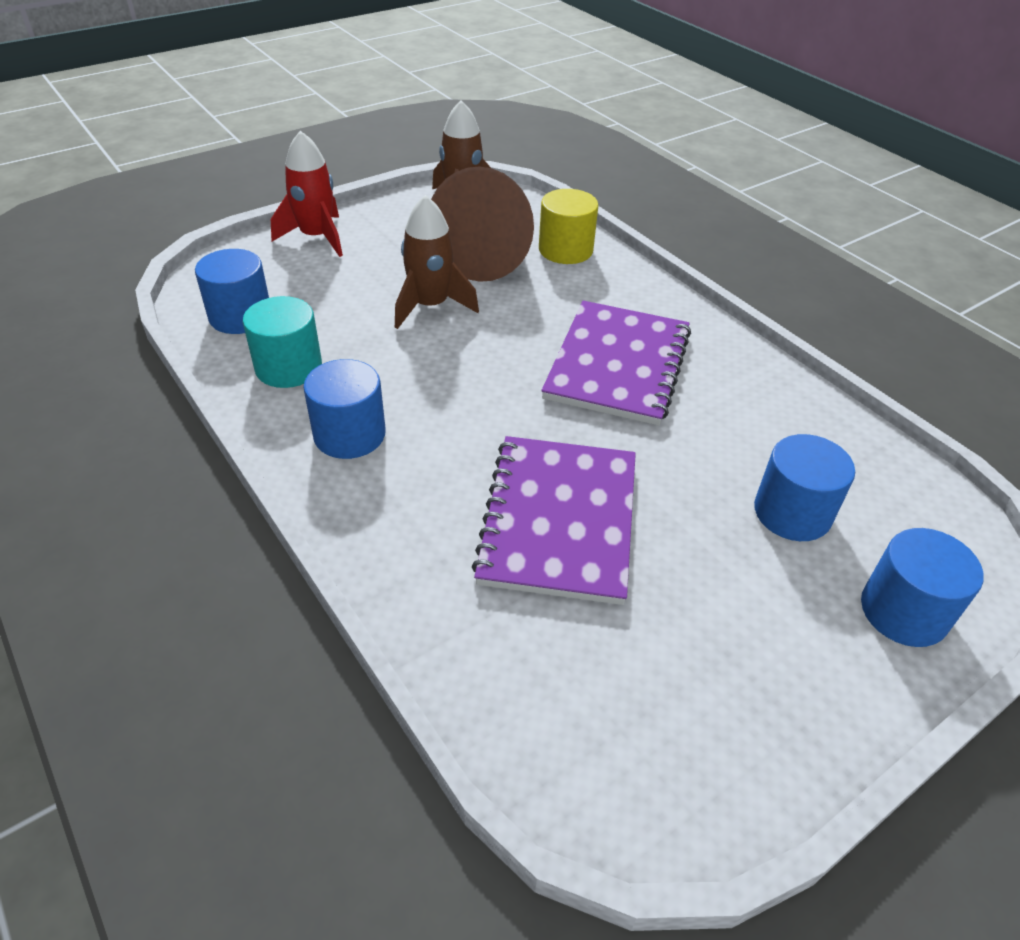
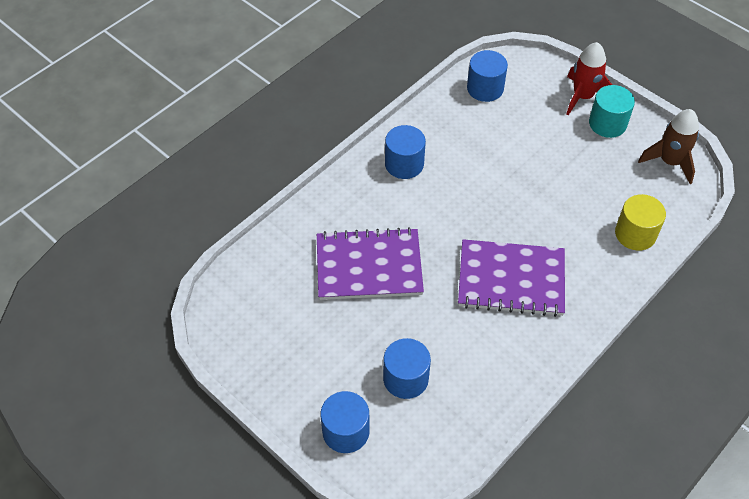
camera: 80 degrees right, 10 degrees up
turquoise cylinder [243,296,322,388] -> turquoise cylinder moved to [589,85,635,138]
brown rocket [395,195,479,329] -> none
brown cone [431,166,534,282] -> none

